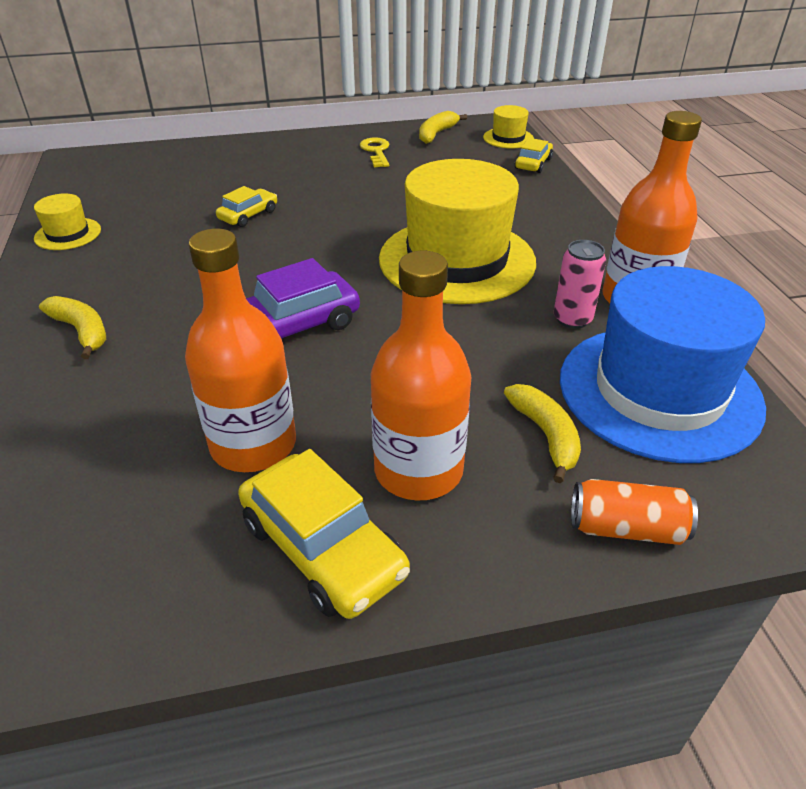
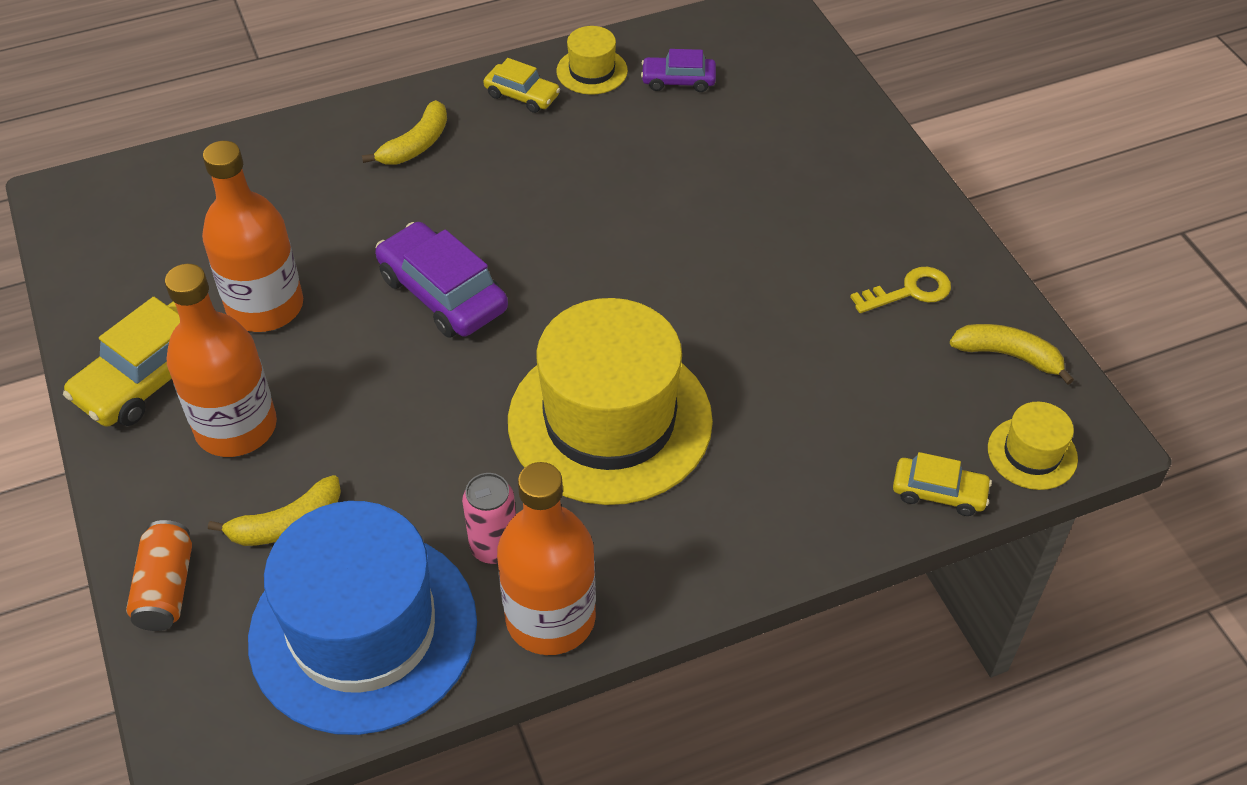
camera: 80 degrees right, 10 degrees up
yellow car [216,186,277,227] -> yellow car moved to [483,58,560,113]
none -> purple car [641,49,716,92]

